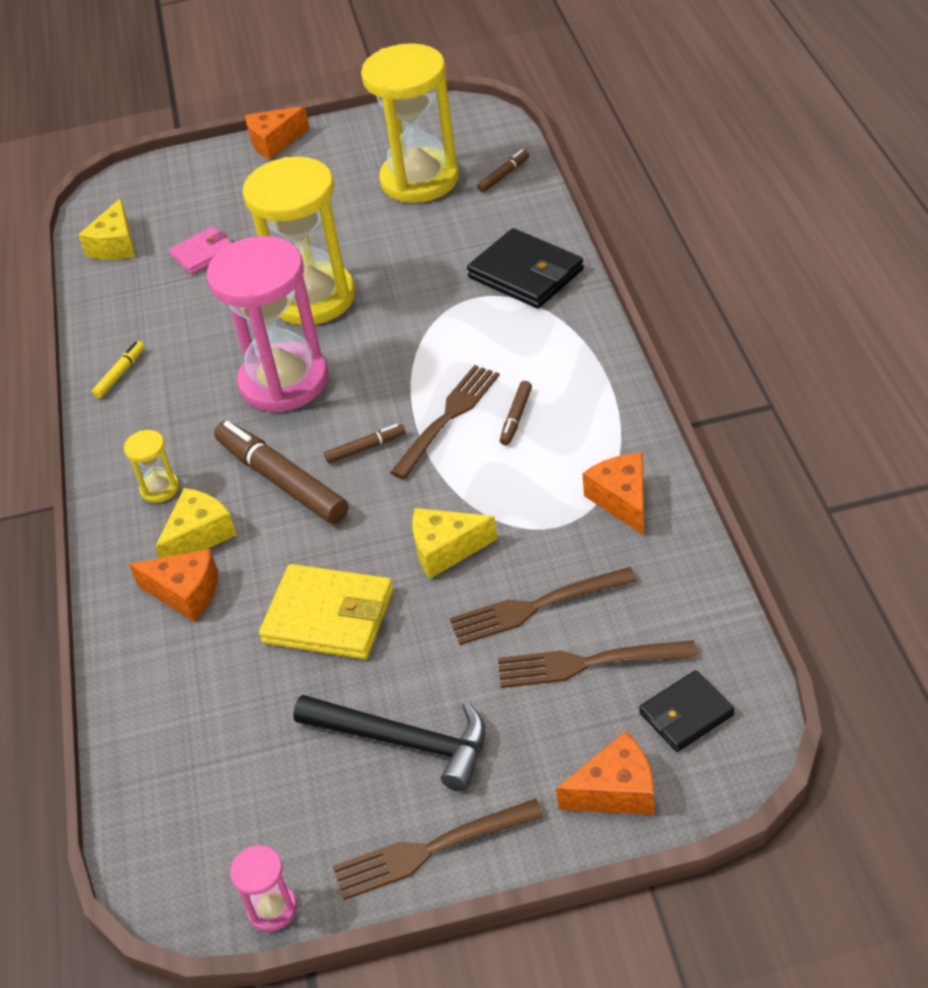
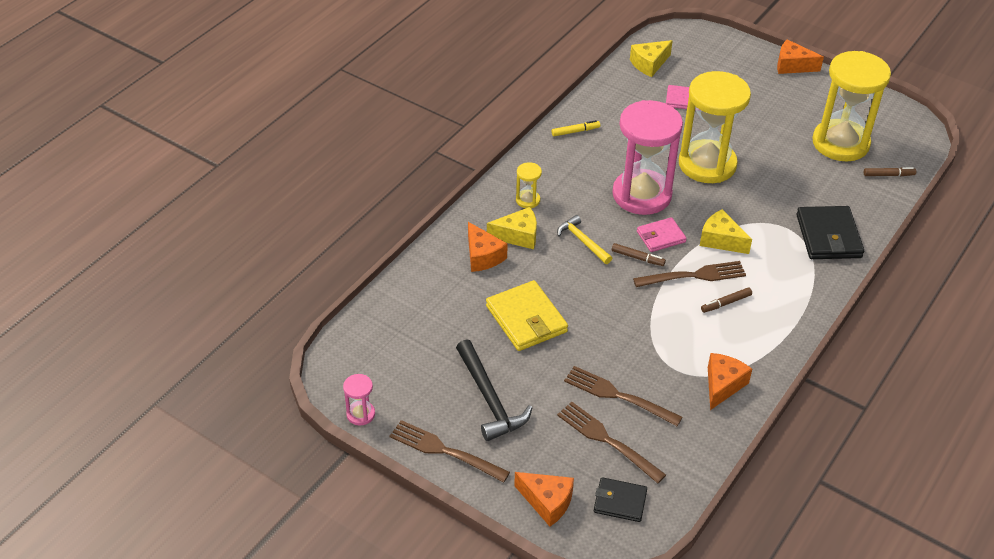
camera: 40 degrees right, 0 degrees up
brown marker [214,421,348,524] -> yellow hammer [557,215,612,264]
yellow cheese [412,508,498,579] -> yellow cheese moved to [700,209,752,254]
none -> pink wallet [637,217,687,252]

